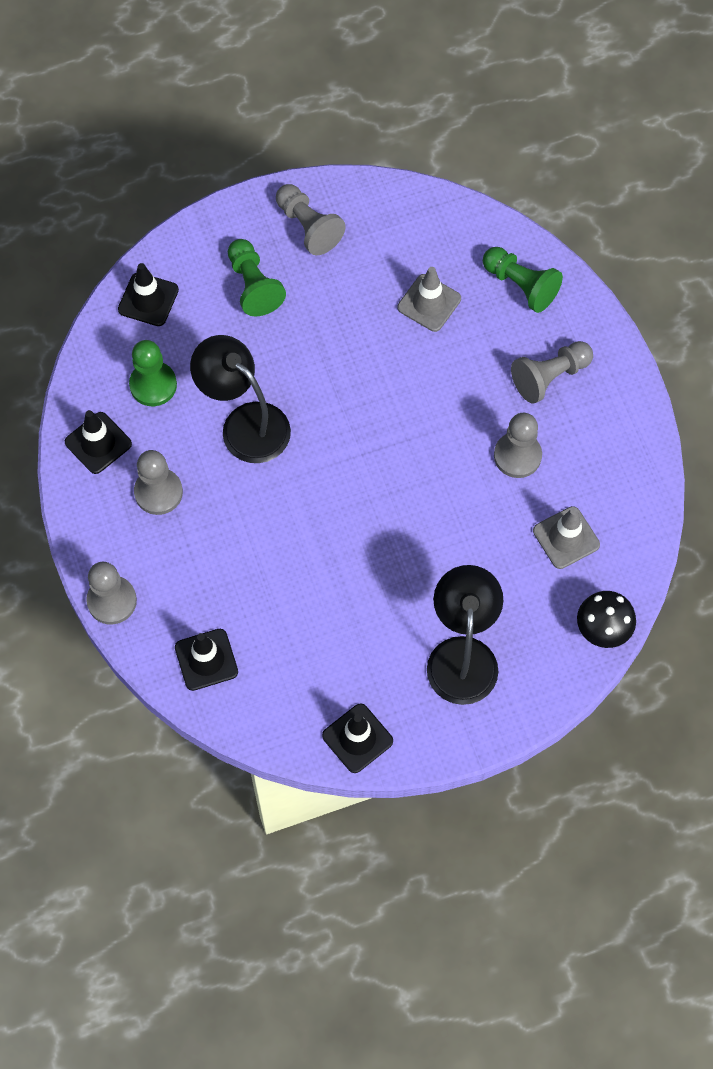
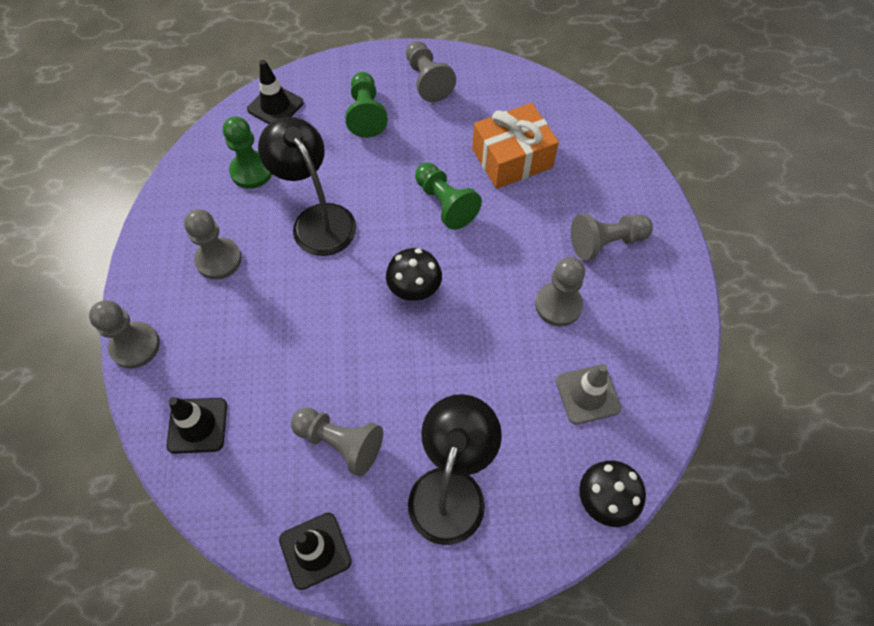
camera: 15 degrees right, 5 degrees down
black traffic cone [65,410,132,474] -> none
grey traffic cone [398,267,461,332] -> orange gift [472,103,559,189]
green pawn [483,247,563,313] -> green pawn moved to [415,163,482,230]
none -> grey pawn [291,408,383,476]
none -> black mushroom [386,248,442,301]

